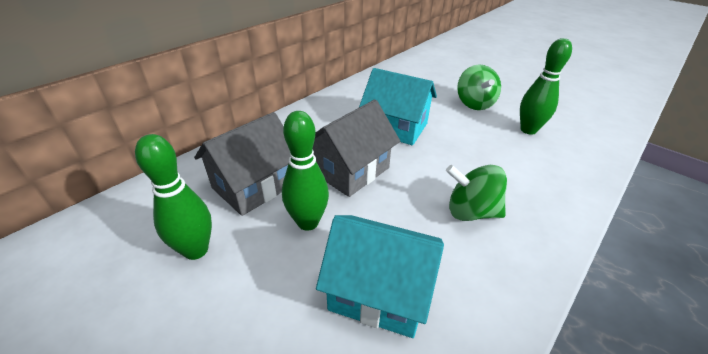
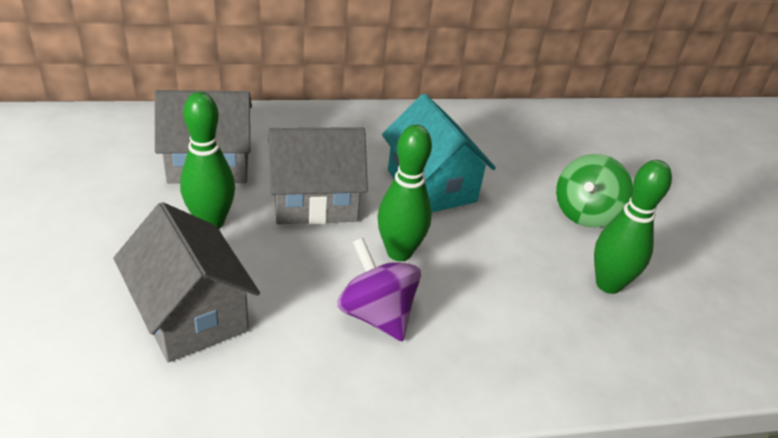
camera: 35 degrees right, 0 degrees up
green bowling pin [135,134,212,260] -> green bowling pin moved to [377,124,432,261]
turquoise house [316,215,444,338] -> grey house [113,202,260,362]
green spinning top [446,165,507,221] -> purple spinning top [337,238,421,341]

